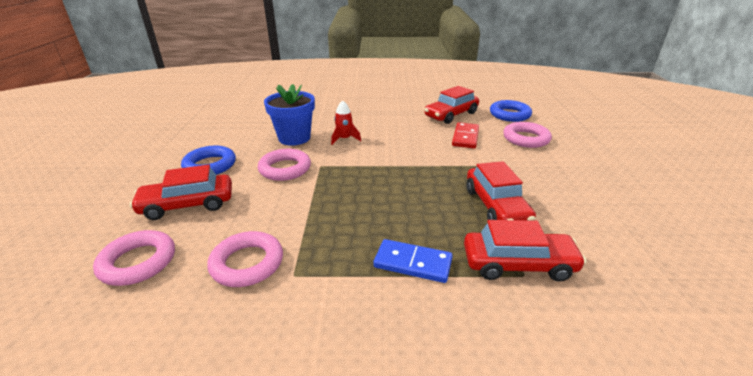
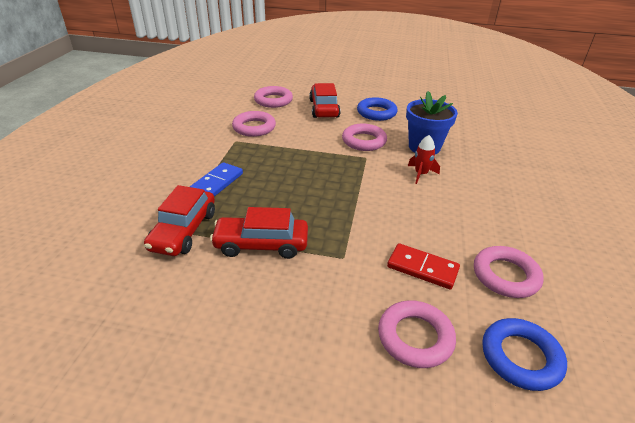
camera: 100 degrees right, 5 degrees up
red car [424,86,479,124] -> pink ring [474,246,544,298]

